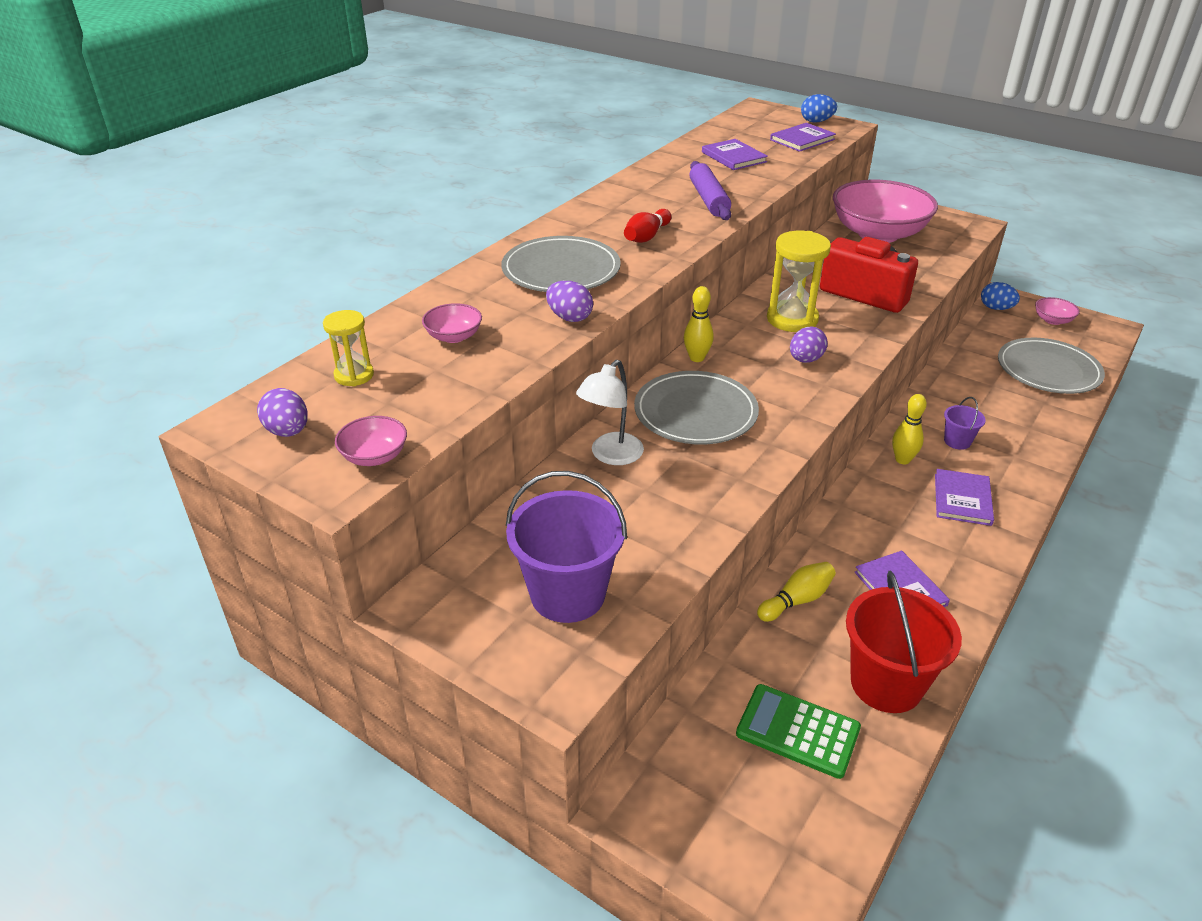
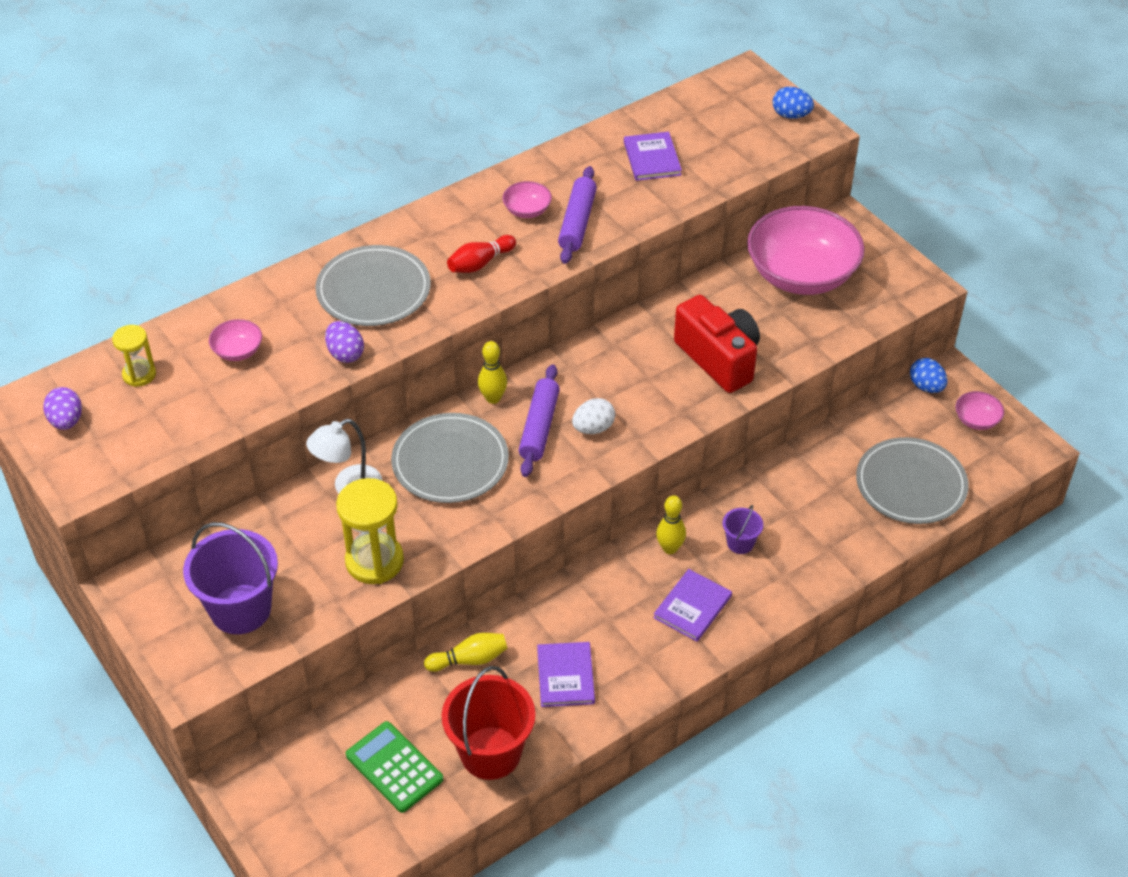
camera: 20 degrees right, 10 degrees up
pink bowl [335,416,407,466] -> pink bowl moved to [503,181,552,218]
yellow hourglass [767,231,831,332] -> yellow hourglass moved to [336,478,404,584]
purple book [770,123,836,152] -> none
purple egg [790,326,828,363] -> white egg [572,398,615,434]
none -> purple rolling pin [519,364,560,477]

